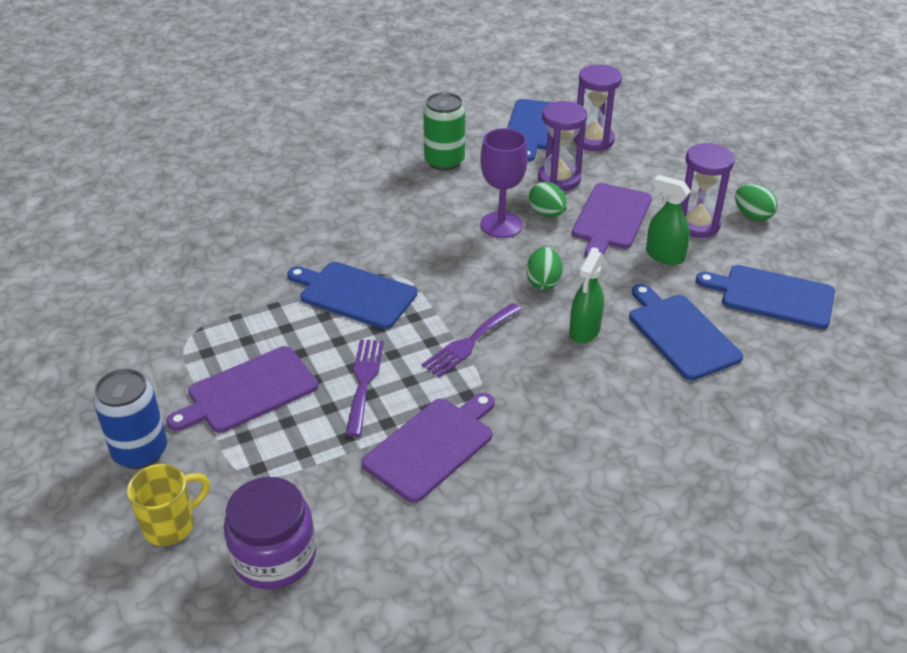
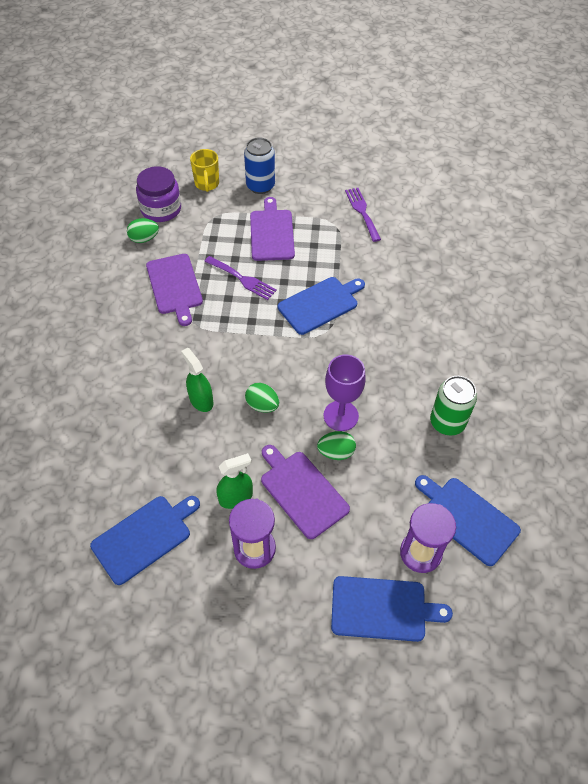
camera: 120 degrees right, 15 degrees up
purple fork [422,303,522,378] -> purple fork moved to [345,188,381,242]
purple hourglass [538,101,587,191] -> none
blue cutting board [629,284,743,381] -> blue cutting board moved to [331,576,453,642]
green egg [735,184,778,221] -> green egg moved to [127,218,159,243]

